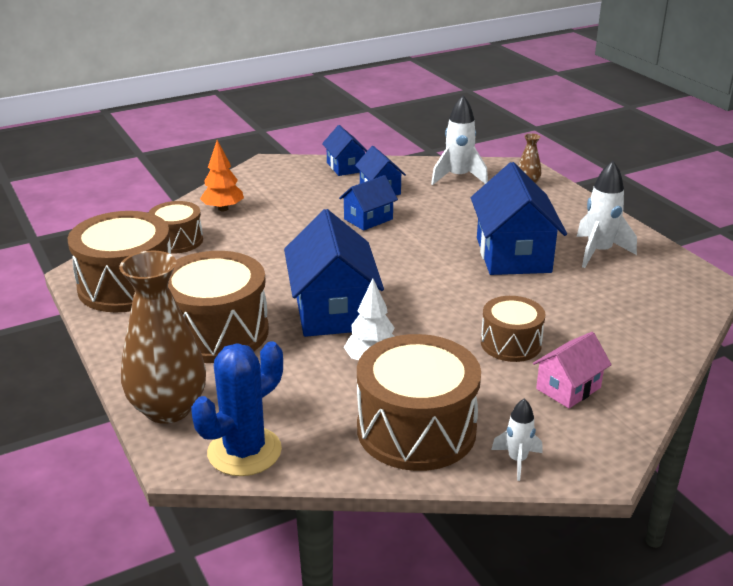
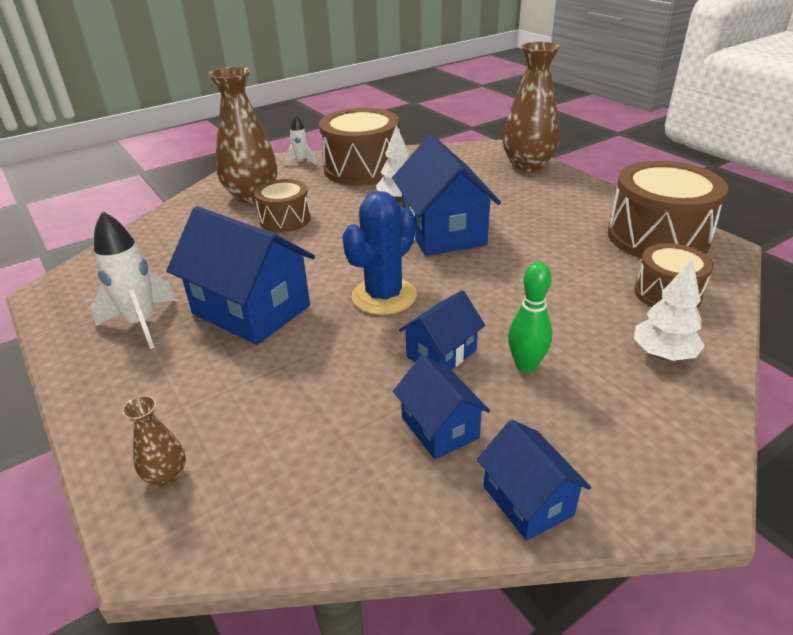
camera: 175 degrees right, 5 degrees up
brown drum [168,251,269,363] -> none
blue cactus [191,341,283,476] -> blue cactus moved to [342,191,417,315]
orange tree [200,140,244,211] -> white tree [634,258,705,361]
white rocket [431,95,488,185] -> none
blue house [471,162,567,275] -> blue house turned 45 degrees counterclockwise [166,206,315,345]
pink house [533,332,612,408] -> brown vase [208,67,277,203]
none -> green bowling pin [508,262,552,373]

